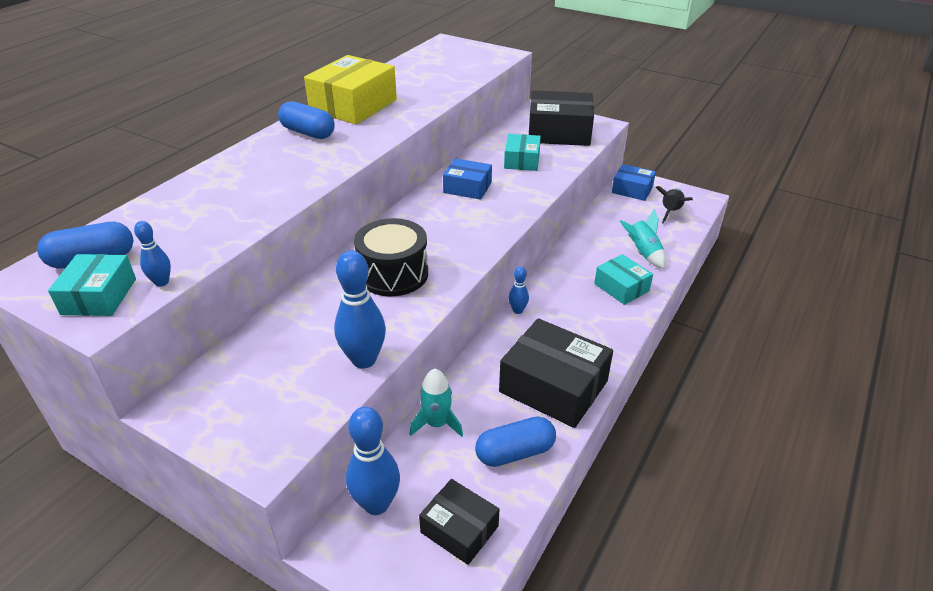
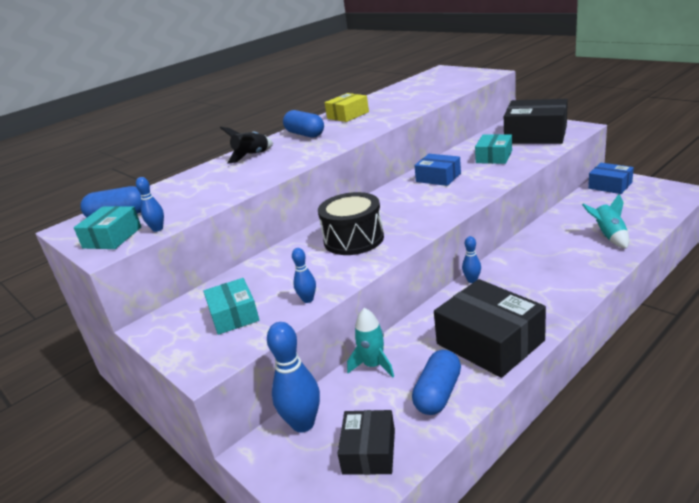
camera: 20 degrees right, 10 degrees down
yellow box [304,55,397,124] -> yellow box [324,93,369,122], size x0.58
blue bowling pin [334,250,386,369] -> blue bowling pin [292,248,316,303], size x0.52
black box [419,479,499,565] -> black box turned 45 degrees clockwise [338,410,395,475]
blue capsule [475,417,556,467] -> blue capsule turned 60 degrees counterclockwise [412,350,461,415]
turquoise box [594,254,653,305] -> turquoise box moved to [203,278,259,335]
black rocket [656,186,693,223] -> black rocket moved to [220,127,273,164]

